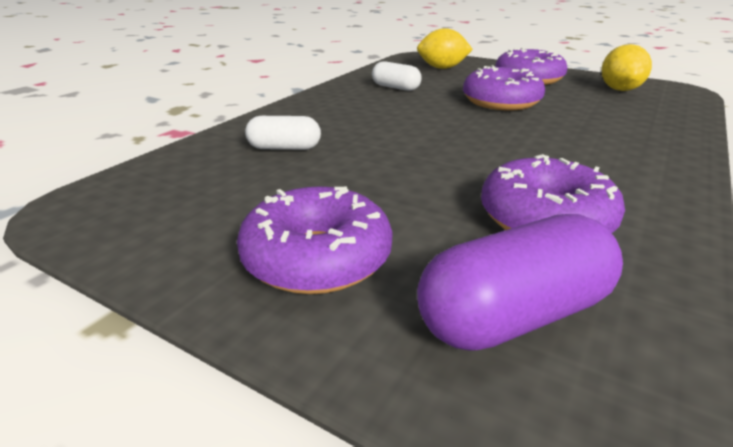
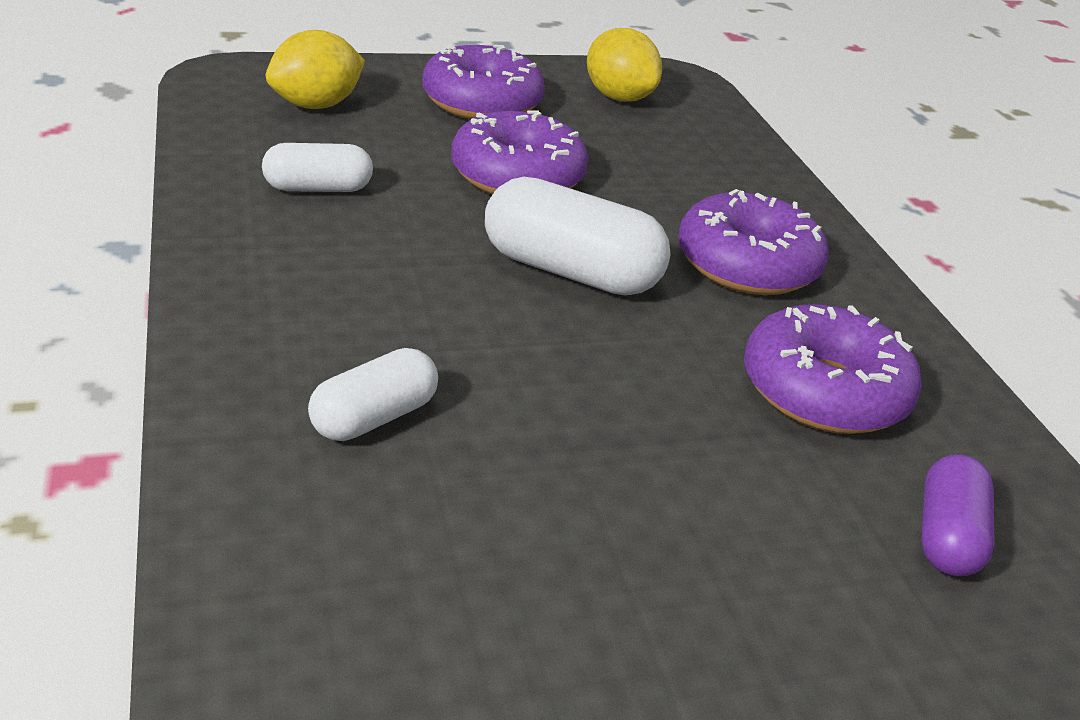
camera: 50 degrees left, 5 degrees up
purple donut [237,186,393,294] -> purple donut moved to [678,189,829,295]
purple capsule [417,214,623,351] -> purple capsule [921,454,995,576], size x0.60
none -> white capsule [485,177,670,295]

